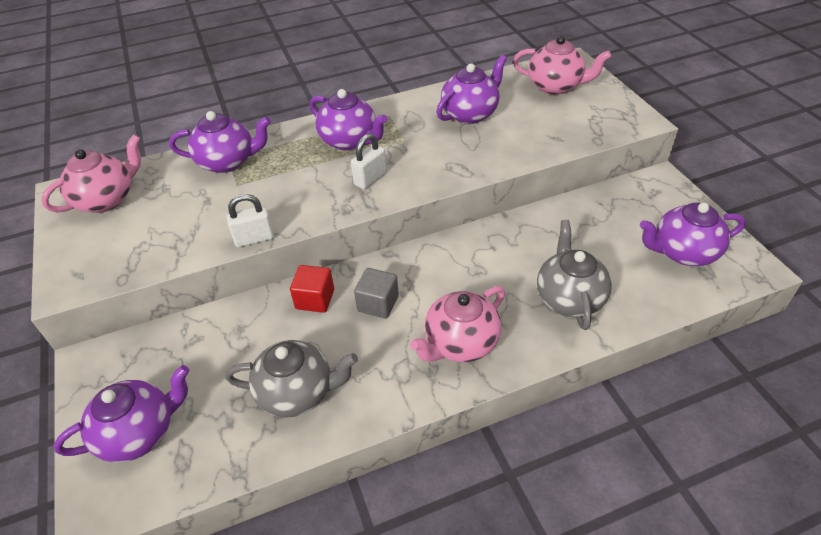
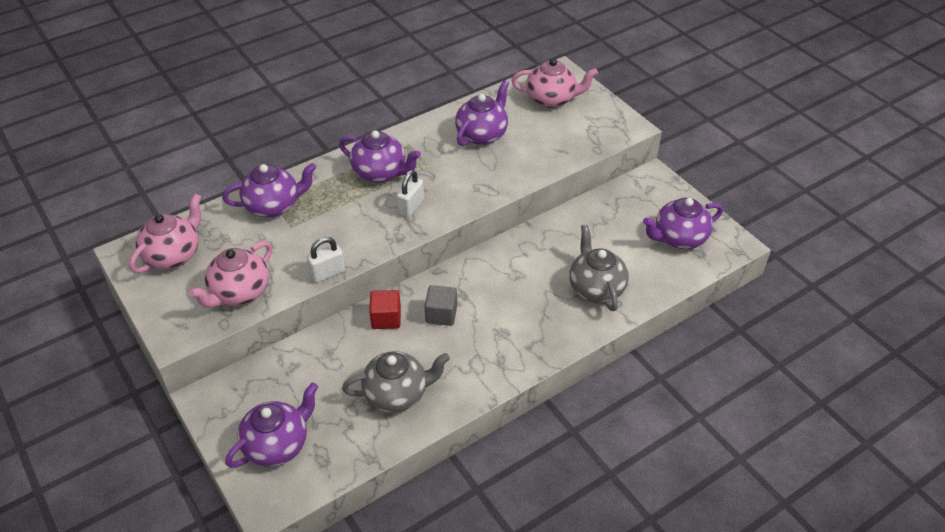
camera: 15 degrees left, 0 degrees up
pink teapot [410,286,505,362] -> pink teapot moved to [189,241,272,308]

